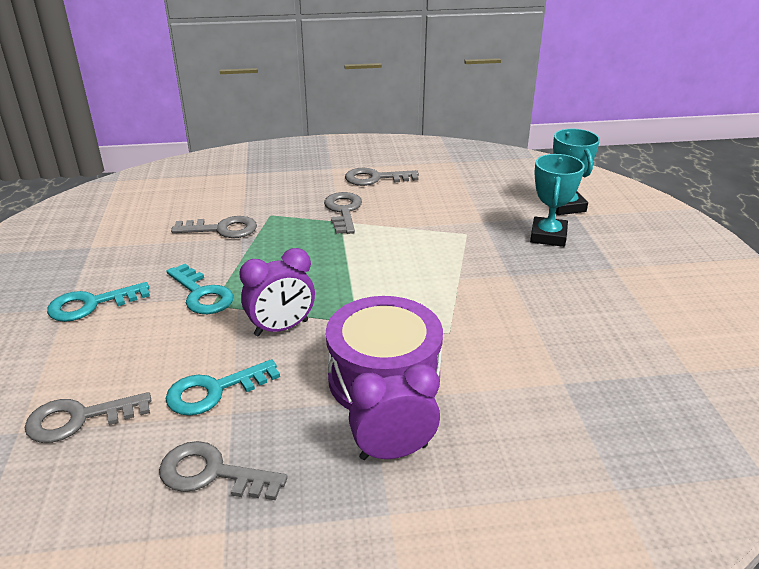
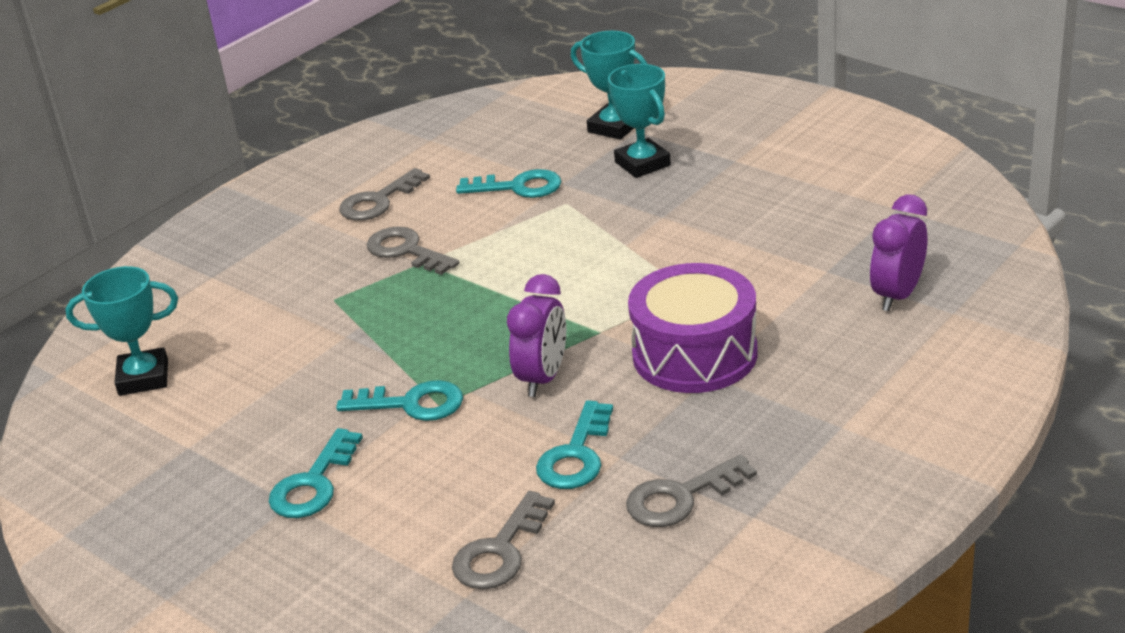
camera: 40 degrees left, 0 degrees up
grey key [171,216,257,238] -> none
purple clock [349,363,440,460] -> purple clock moved to [870,195,927,311]
none -> turquoise trophy [66,266,178,396]
none -> turquoise key [456,169,561,198]

